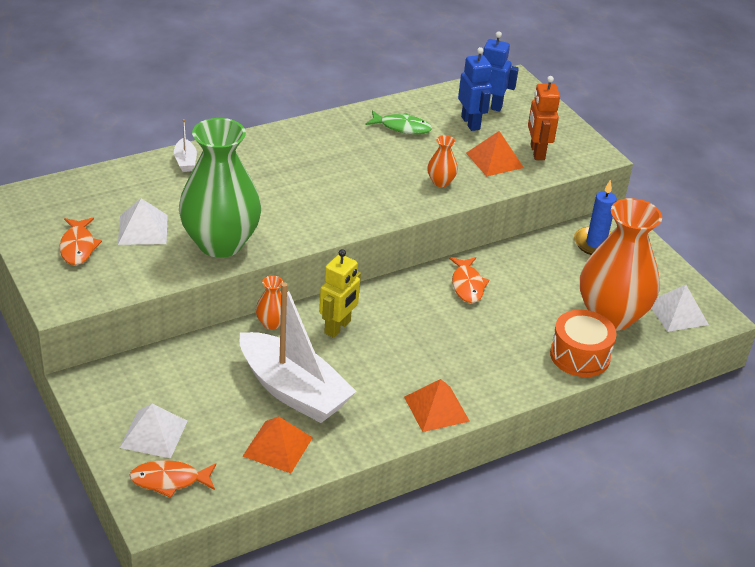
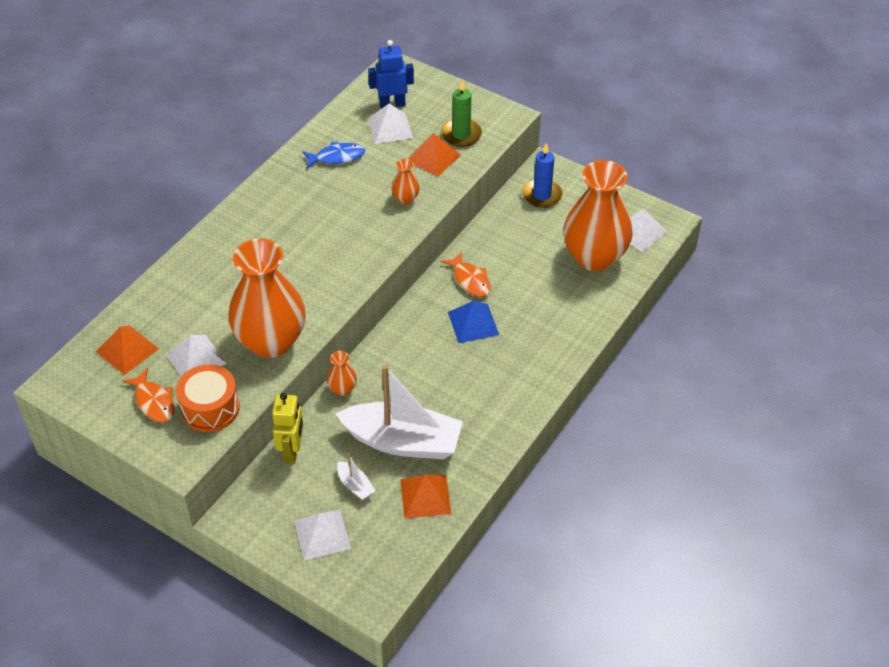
camera: 25 degrees left, 10 degrees up
orange fish [129,460,216,498] -> none
white boat [174,119,197,172] -> white boat moved to [337,454,375,500]
green vase [179,118,261,258] -> orange vase [229,238,306,358]
yellow robot [319,249,361,338] -> yellow robot moved to [272,393,304,464]
green fish [365,110,432,134] -> blue fish [303,142,365,168]
orange pyramid [404,379,470,432] -> orange pyramid moved to [96,326,159,375]
blue robot [458,47,492,131] -> white pyramid [368,104,413,144]
orange robot [528,76,560,160] -> green candle [441,79,482,147]
orange drum [550,310,617,377] -> orange drum moved to [176,364,240,432]
none -> blue pyramid [448,301,499,343]

